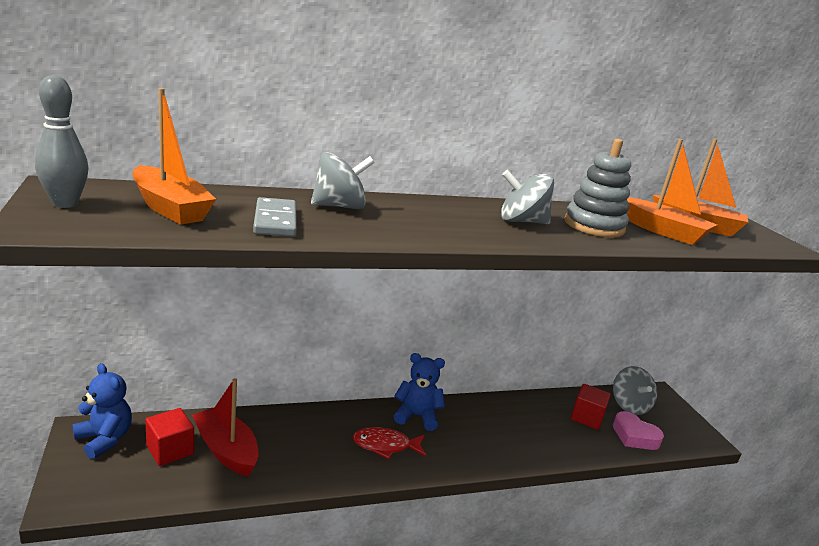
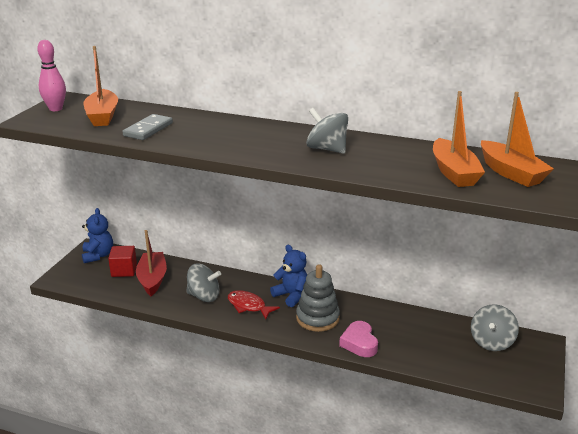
camera: 40 degrees right, 5 degrees up
grey bowling pin [35,75,89,208] -> pink bowling pin [37,40,66,111]
grey spinning top [311,152,374,210] -> grey spinning top moved to [186,263,221,302]
grey stacking toy [564,139,631,238] -> grey stacking toy moved to [296,264,340,332]
red cube [571,384,611,430] -> none
pink heart [613,411,664,450] -> pink heart moved to [339,321,378,357]

